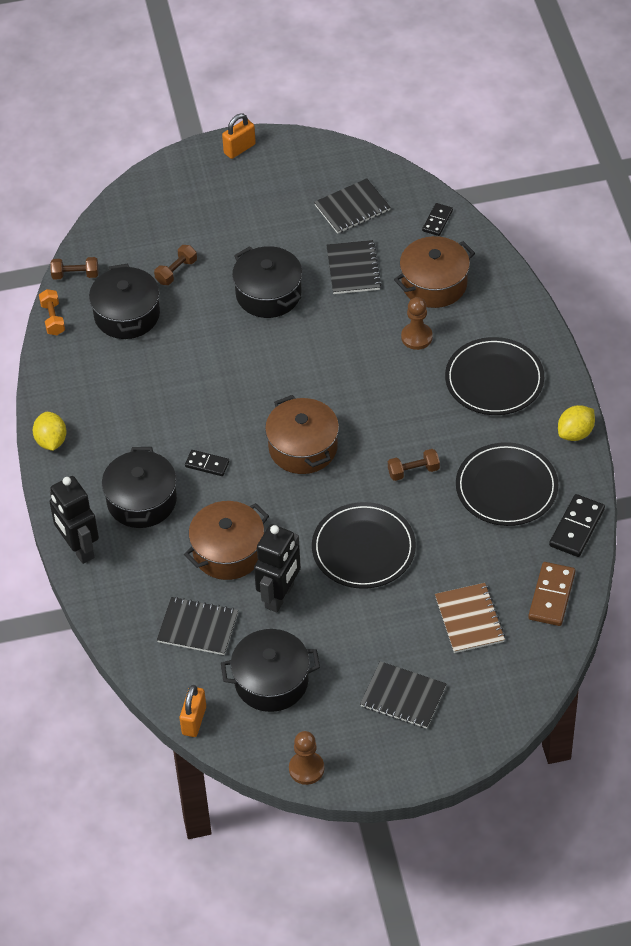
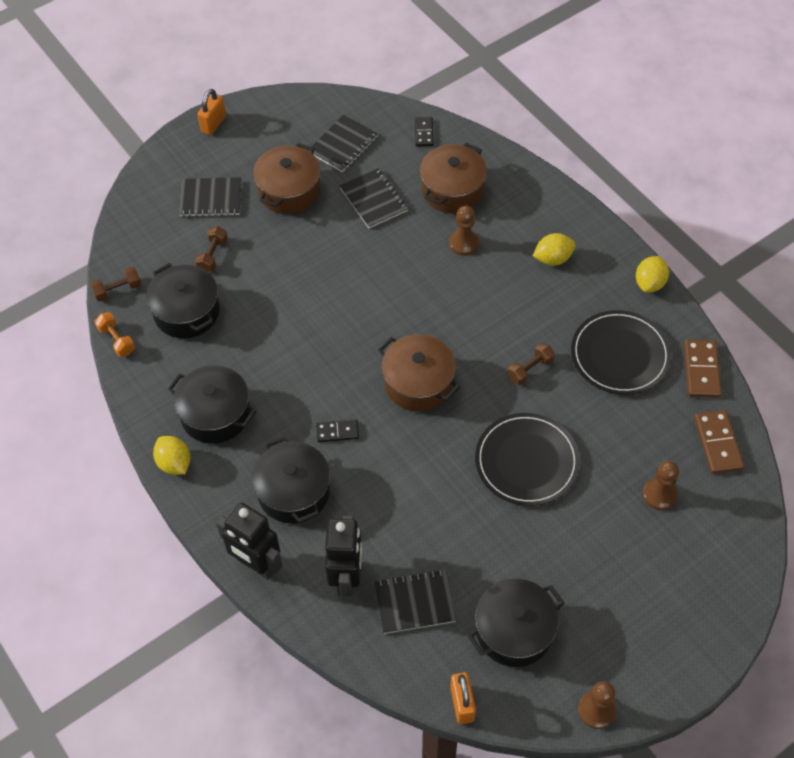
camera: 25 degrees left, 5 degrees up
brown pot [184,501,269,580] -> brown pot moved to [253,143,321,214]
black pot [232,246,302,318] -> black pot moved to [168,365,256,444]
black robot [254,524,301,613] -> black robot moved to [325,516,362,596]
black notebook [360,661,446,729] -> black notebook moved to [179,177,242,217]
brown notebook [435,583,505,653] -> brown pawn [643,461,679,510]
black plate [445,337,544,415] -> yellow lemon [533,233,576,266]
black domino [549,494,605,557] -> brown domino [684,339,722,398]

